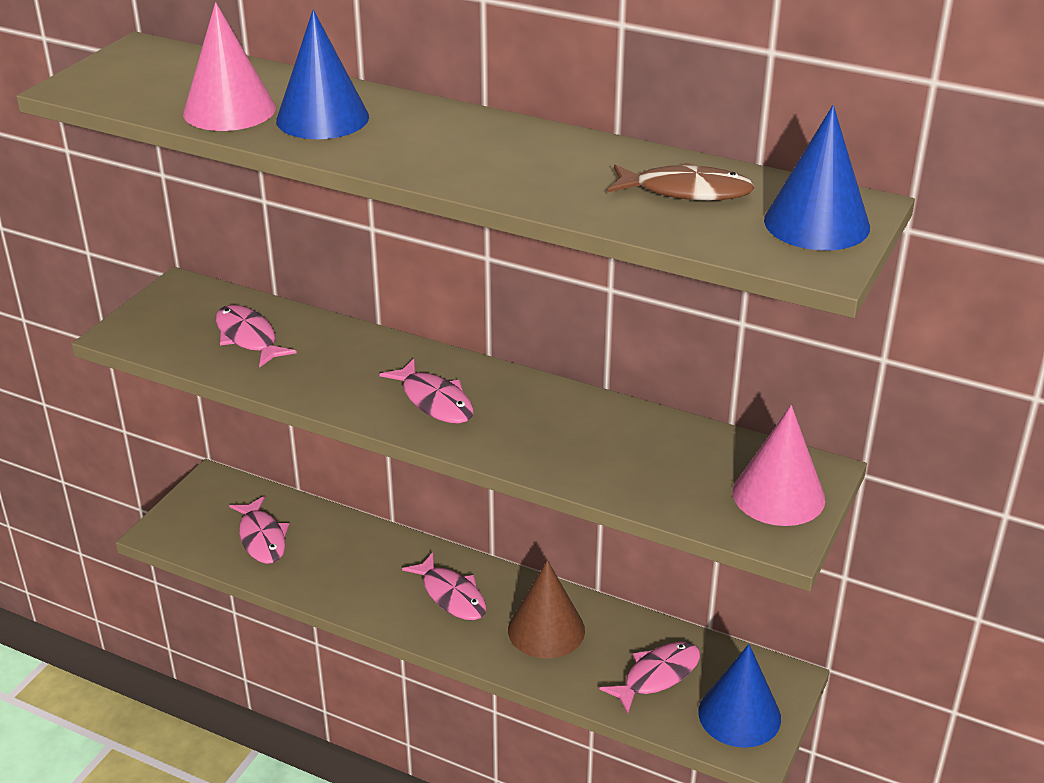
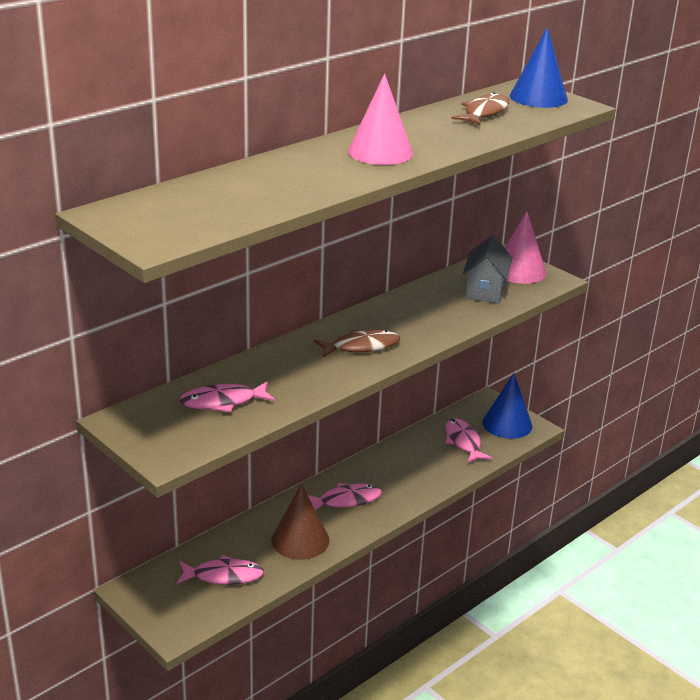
camera: 70 degrees left, 5 degrees down
pink cone [183,2,276,131] -> pink cone moved to [348,74,413,165]
blue cone [276,9,369,139] -> none
pink fish [379,359,474,424] -> brown fish [314,330,400,357]
brown cone [508,560,585,659] -> brown cone moved to [272,484,329,560]
none -> grey house [463,235,512,303]

